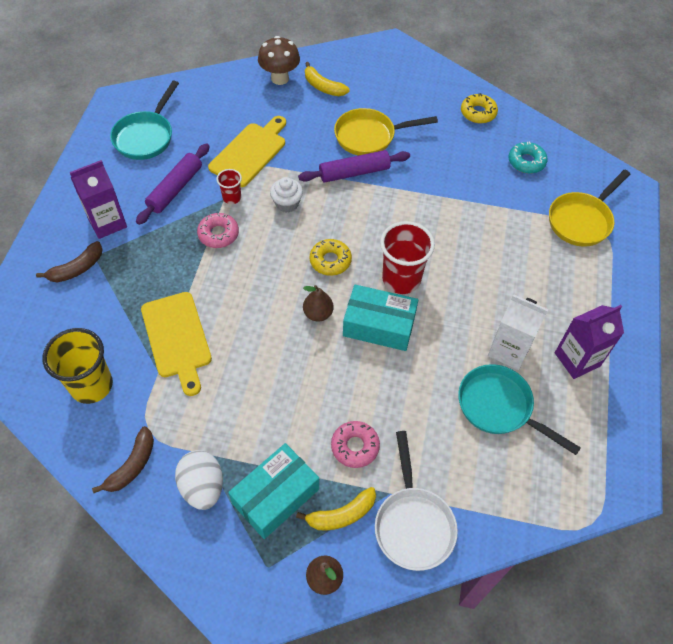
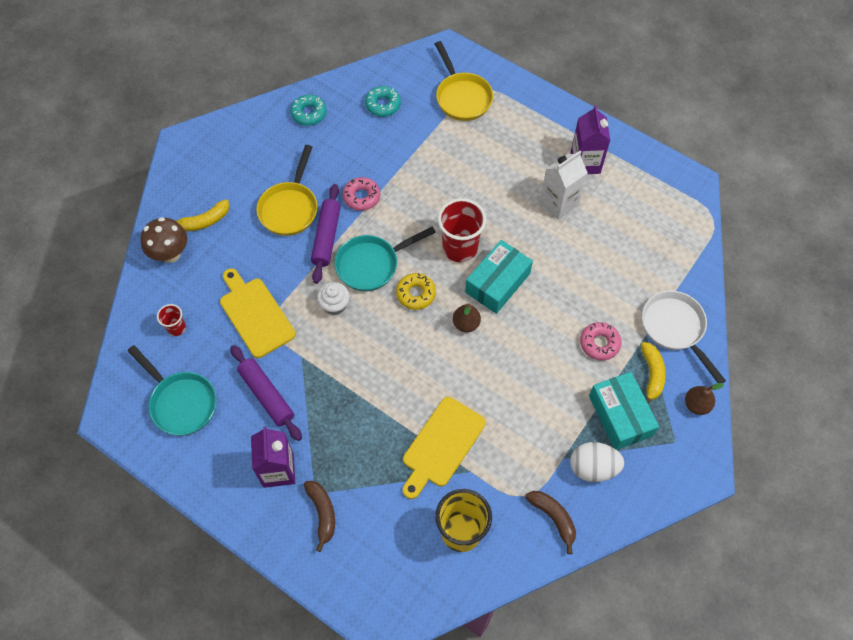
camera: 65 degrees left, 5 degrees up
yellow cutting board [141,292,212,396] -> yellow cutting board turned 120 degrees clockwise [403,397,486,499]
pink donut [197,213,239,248] -> pink donut moved to [342,177,380,211]
red cup [216,169,242,204] -> red cup moved to [157,304,186,336]
white pan [375,431,458,571] -> white pan turned 135 degrees counterclockwise [642,291,726,383]
turquoise pan [458,364,581,455] -> turquoise pan moved to [335,226,436,292]
yellow donut [461,93,498,123] -> turquoise donut [290,95,327,126]

